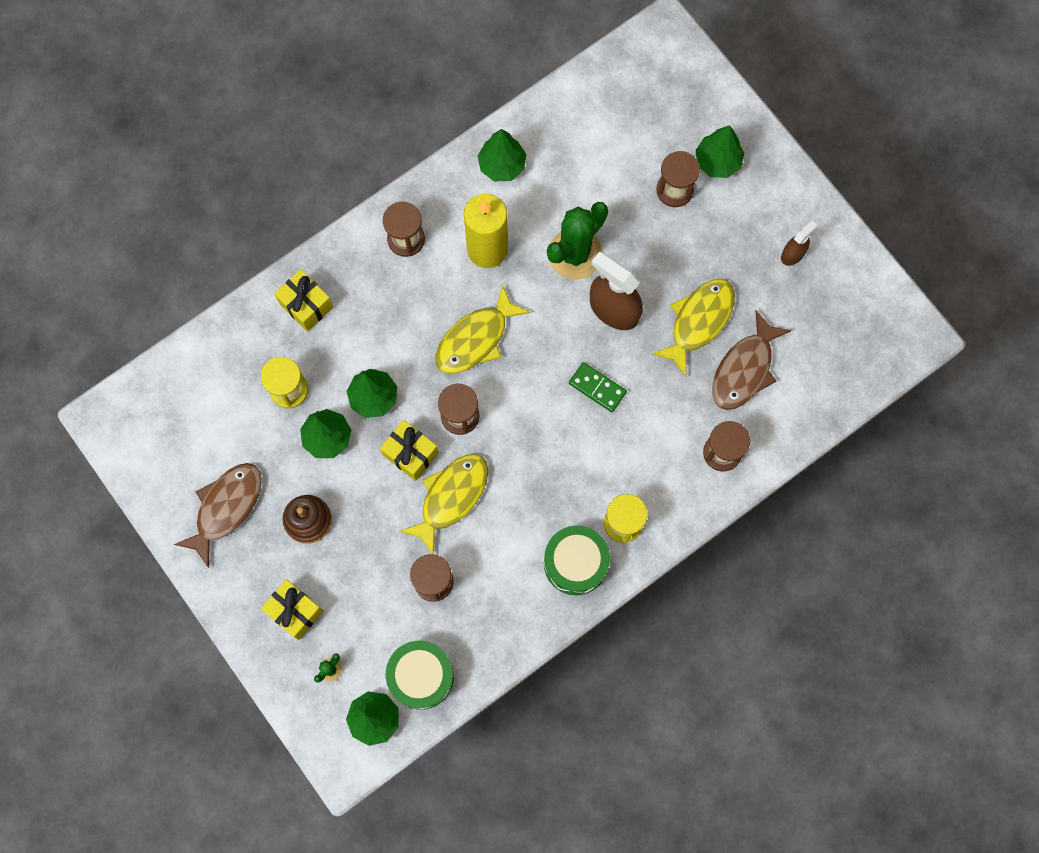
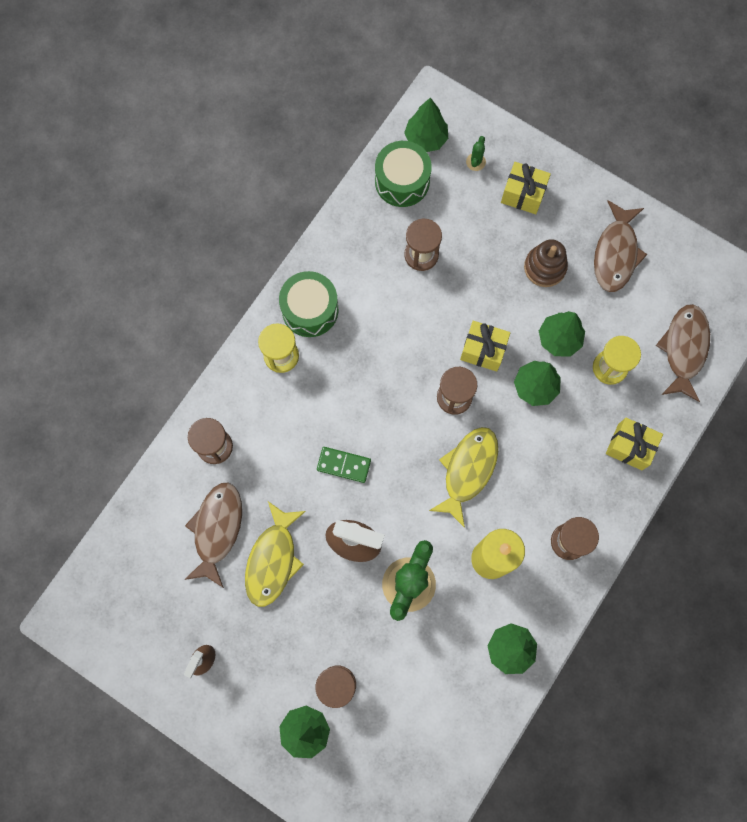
camera: 160 degrees right, 0 degrees up
yellow fish [399,454,488,554] -> none
none -> brown fish [656,304,710,402]

